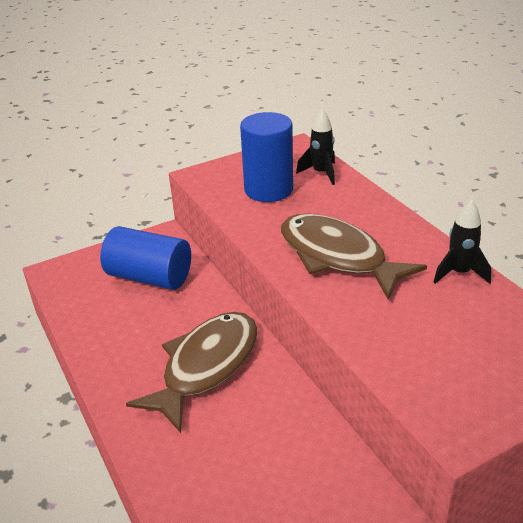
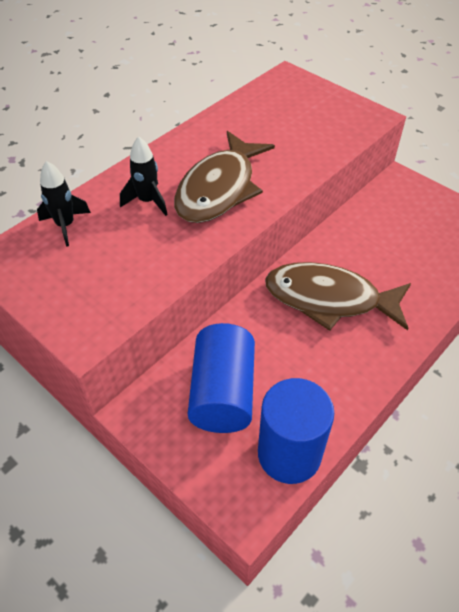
camera: 110 degrees left, 15 degrees up
blue cylinder [240,112,293,202] -> blue cylinder moved to [258,378,334,484]
black rocket [433,200,491,284] -> black rocket moved to [120,136,168,216]

